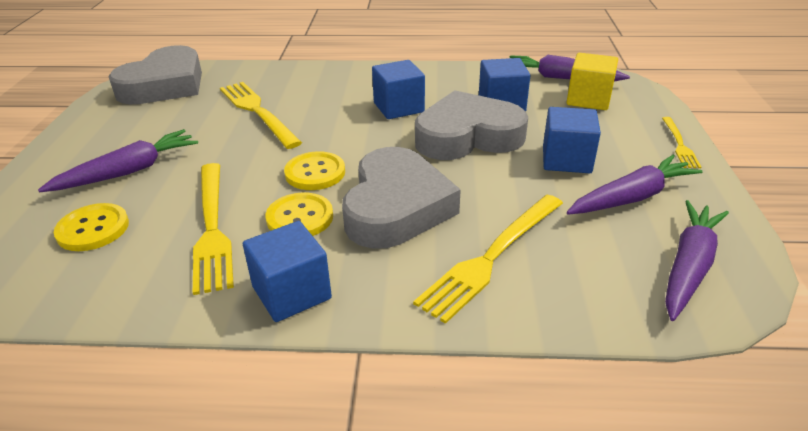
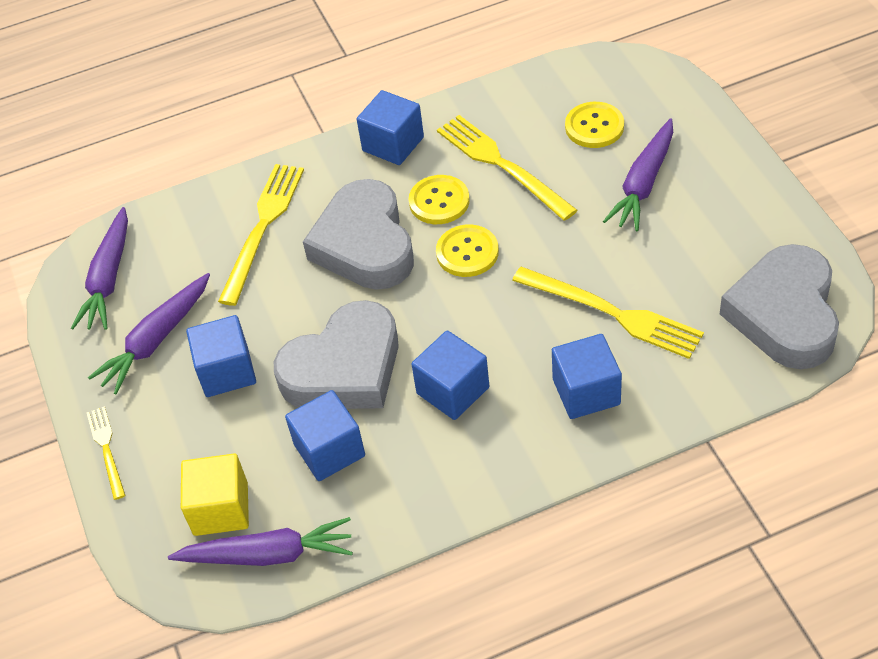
camera: 160 degrees right, 15 degrees up
none -> blue cube [552,334,622,419]

